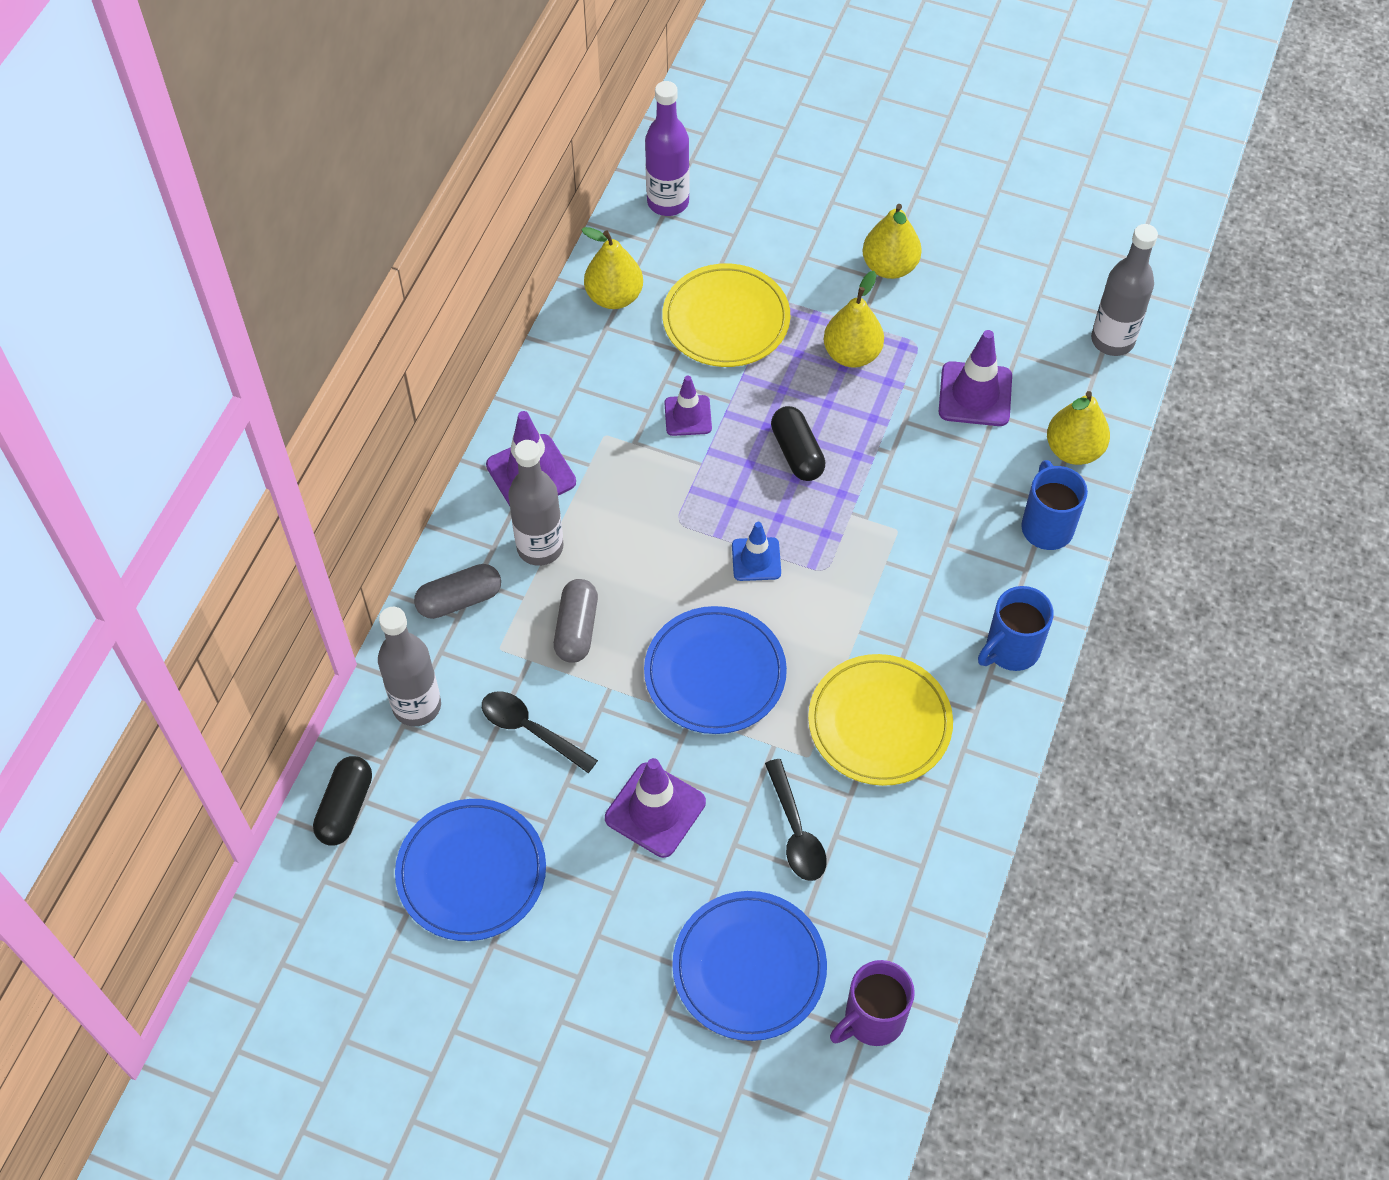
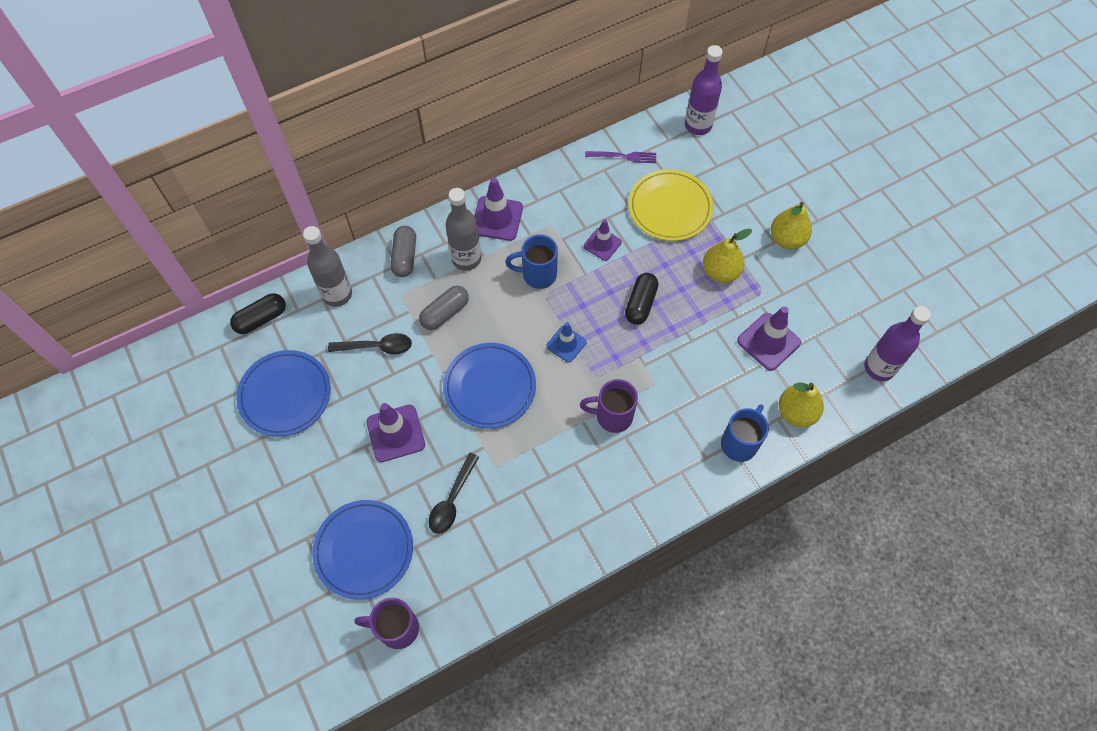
camera: 40 degrees right, 5 degrees up
grey capsule [414,564,501,619] -> grey capsule turned 75 degrees clockwise [390,226,416,277]
black spoon [482,691,598,773] -> black spoon turned 105 degrees clockwise [328,333,412,354]
yellow pear [581,227,643,309] -> purple fork [585,151,656,163]
yellow plate [808,654,953,786] -> none
blue mug [978,586,1054,671] -> blue mug moved to [505,234,558,289]
grey bottle [1091,224,1158,356] -> purple bottle [864,306,931,381]
none -> purple mug [580,379,638,433]

